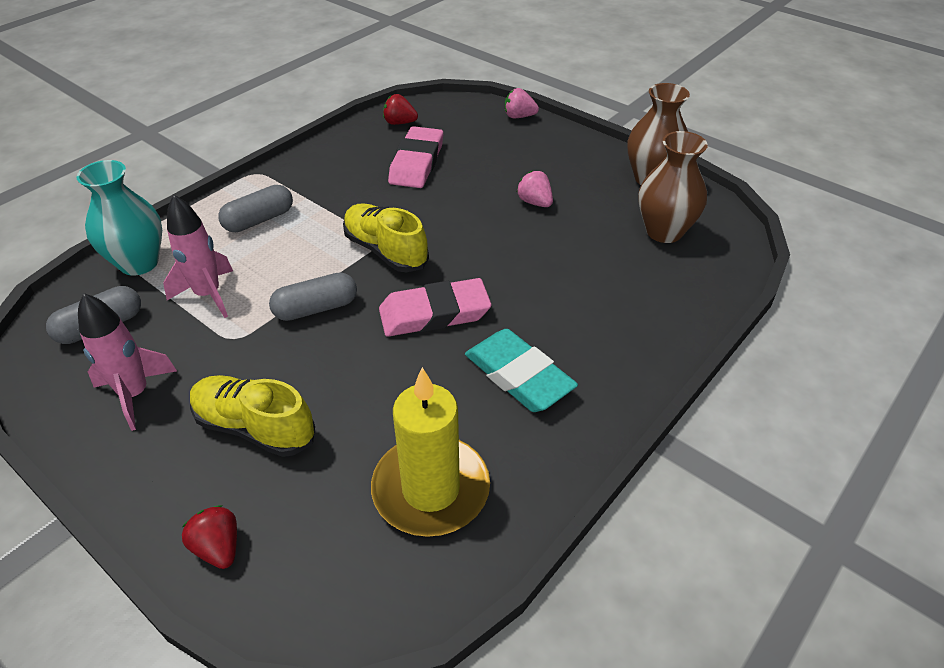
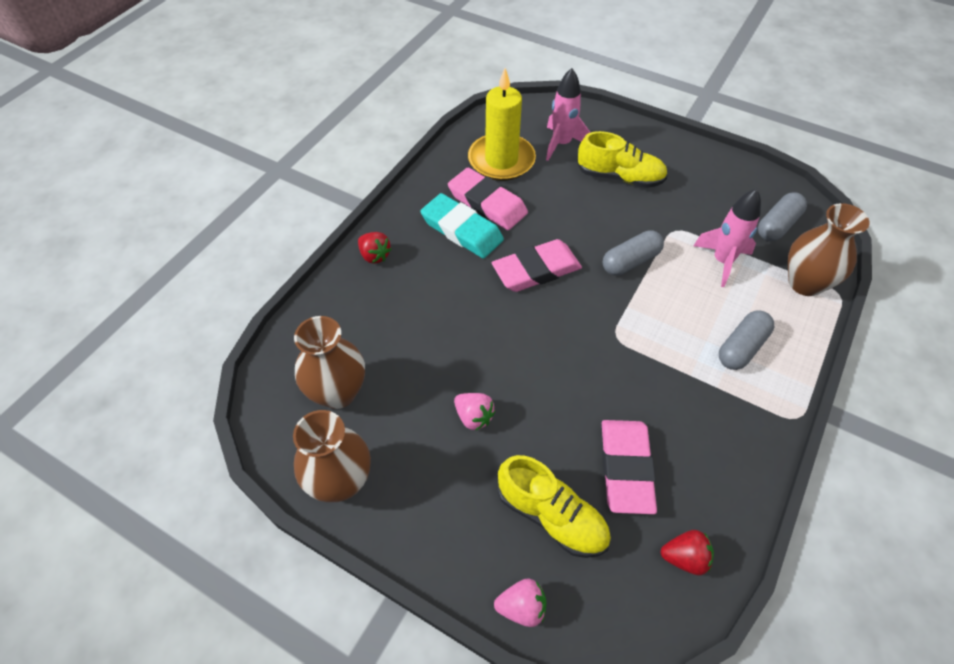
camera: 170 degrees right, 10 degrees up
turquoise vase [77,160,162,276] -> brown vase [788,203,870,296]
pink rocket [78,293,177,431] -> pink rocket moved to [546,68,591,161]
red strawberry [182,505,237,569] -> red strawberry moved to [358,232,391,264]
yellow shoe [343,203,429,272] -> yellow shoe moved to [498,455,611,558]
none -> pink eraser [448,168,528,230]

